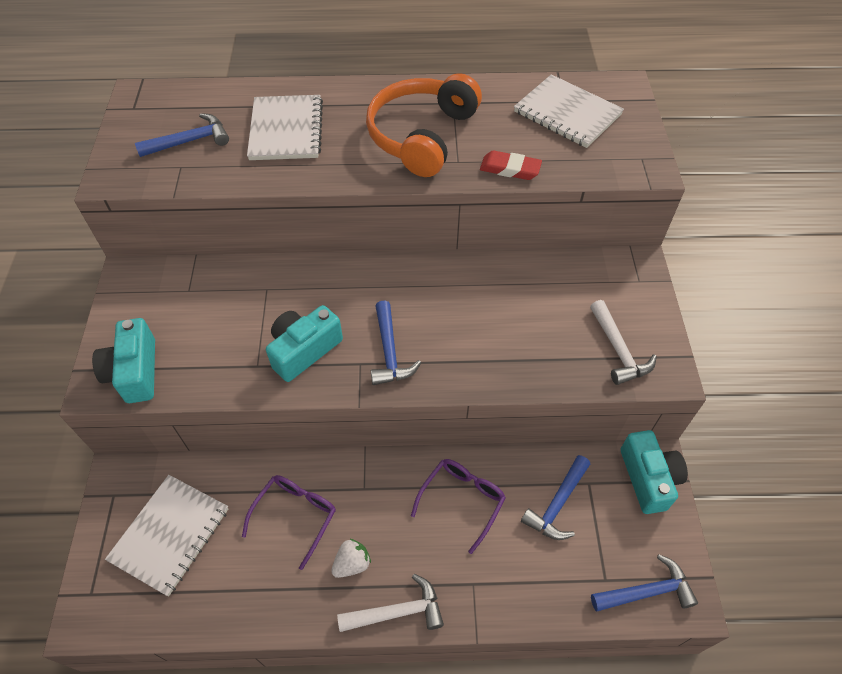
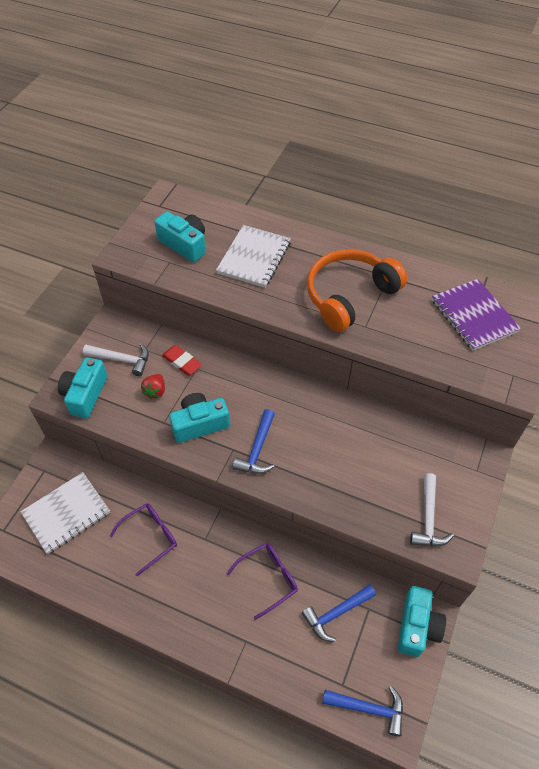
camera: 25 degrees right, 0 degrees up
blue hammer [135,113,229,157] -> turquoise camera [154,211,206,262]
white strawberry [331,539,371,578] -> none
white hammer [337,574,444,632] -> white hammer moved to [83,343,149,376]
red eraser [480,150,542,180] -> red eraser moved to [162,345,202,375]
white notebook [514,74,624,148] -> purple notebook [432,279,521,351]
none -> red strawberry [141,374,165,399]

